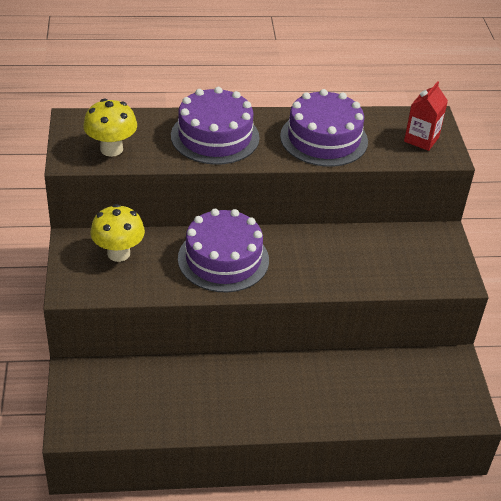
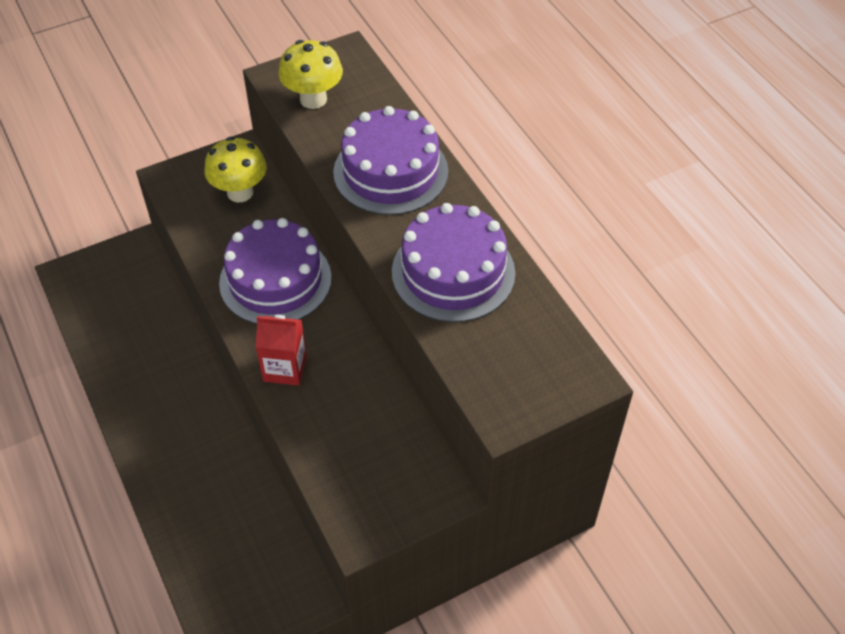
camera: 70 degrees right, 10 degrees up
red carton [404,81,448,151] -> red carton moved to [255,315,307,386]

